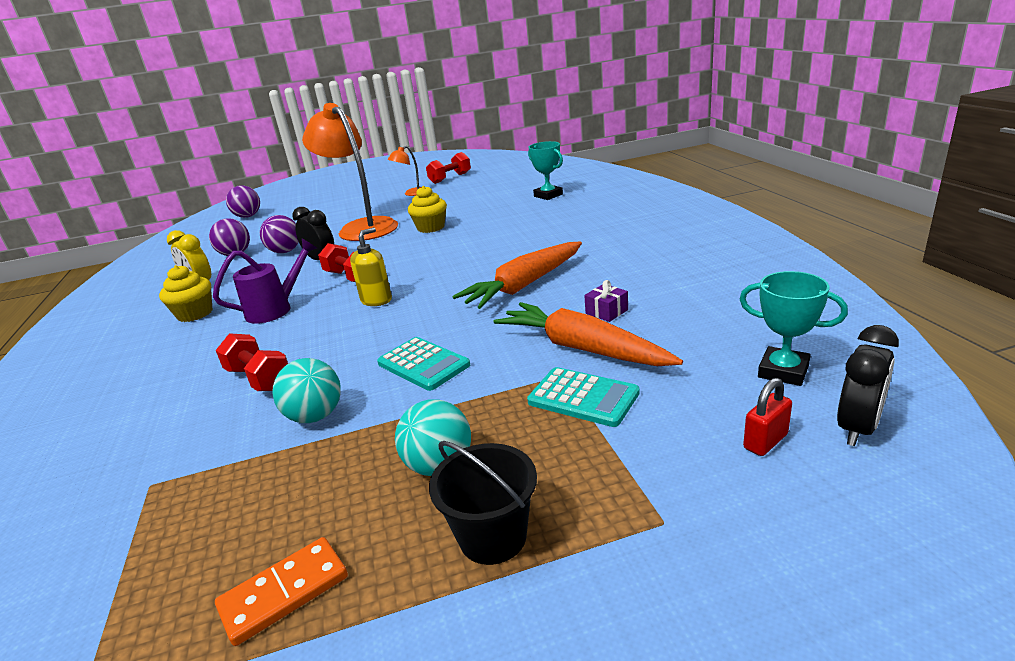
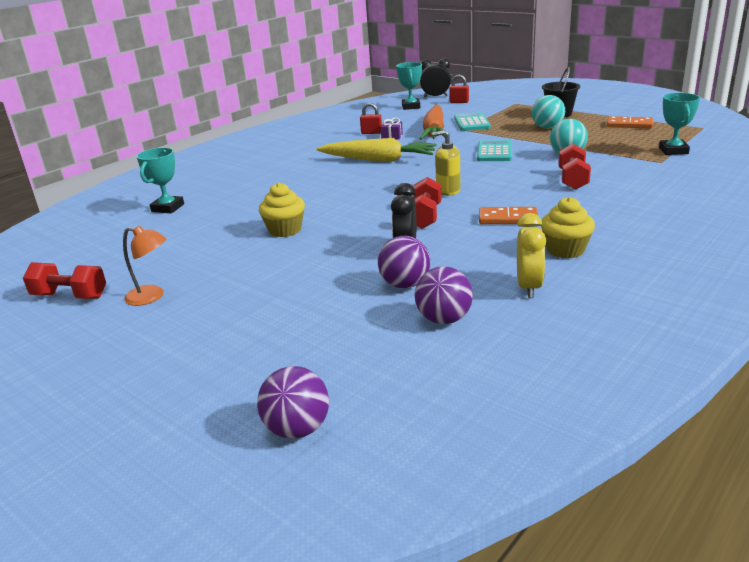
camera: 125 degrees left, 0 degrees up
purple watering can [213,238,317,324] -> orange domino [479,207,538,224]
orange lamp [302,103,398,241] -> none
orange carrot [452,242,582,309] -> yellow carrot [316,138,437,162]
none -> red padlock [360,103,382,134]
none -> turquoise trophy [659,93,700,155]

